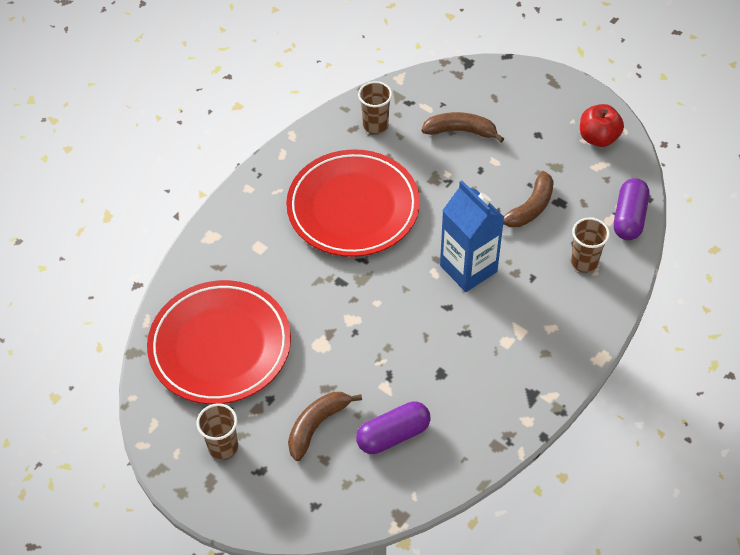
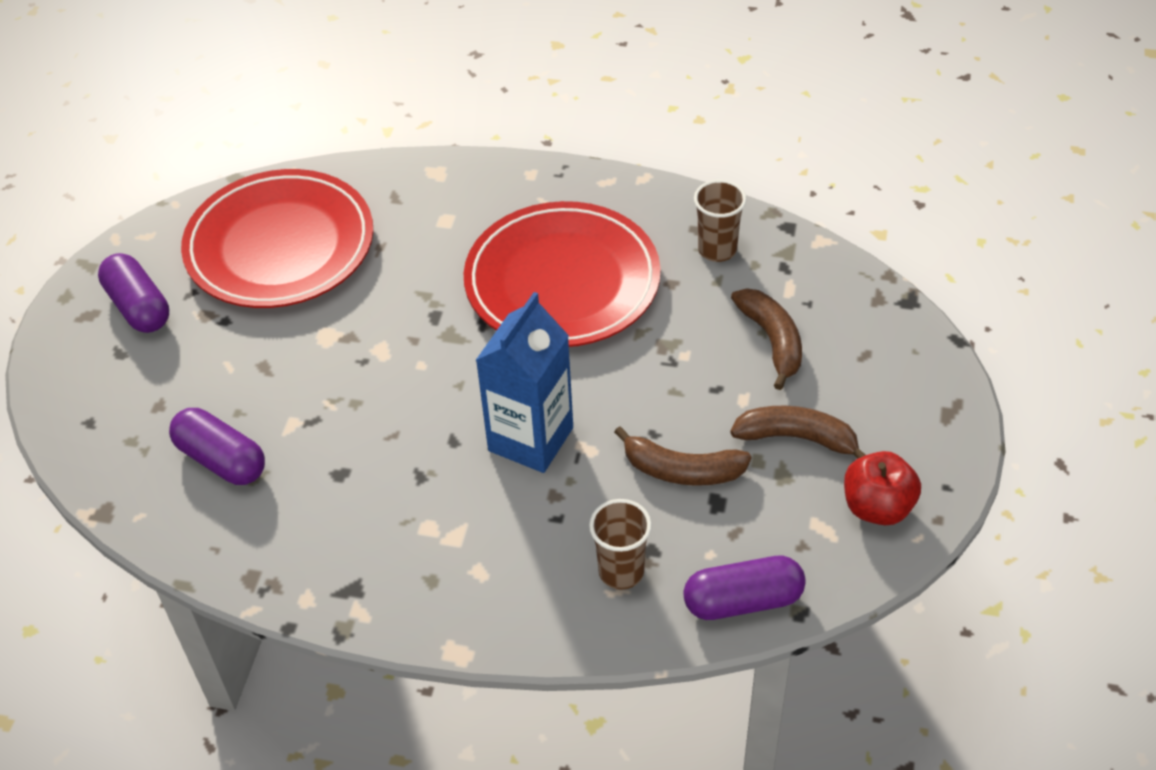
camera: 65 degrees right, 5 degrees down
brown cup [196,403,238,460] -> purple capsule [98,253,169,333]
brown banana [288,392,362,461] -> brown banana moved to [730,406,865,458]

